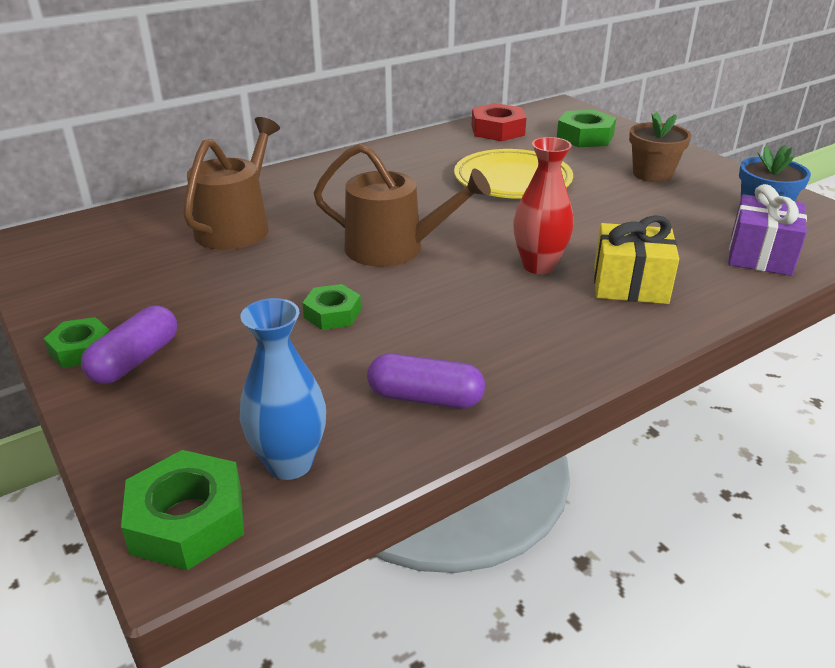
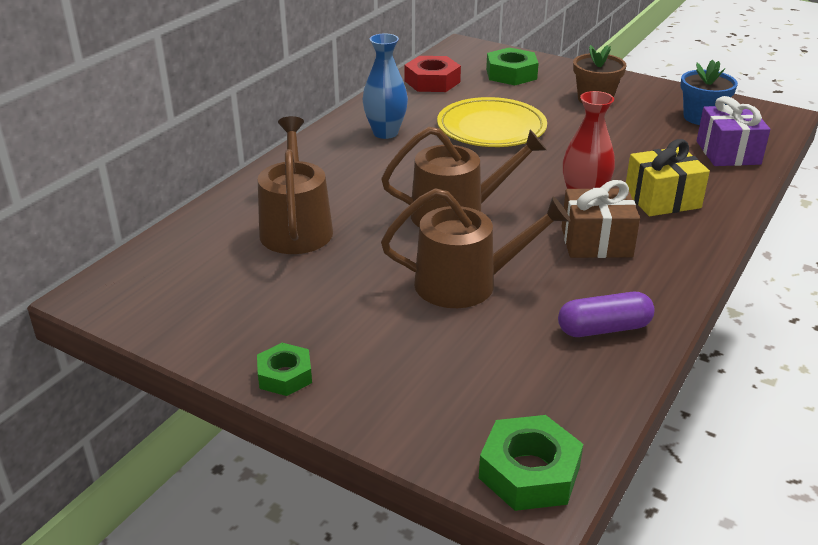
camera: 25 degrees left, 0 degrees up
purple capsule [81,306,177,384] -> none
blue vase [240,298,326,480] -> blue vase moved to [362,34,408,139]
green nut [302,284,361,330] -> brown watering can [381,188,570,308]
none -> brown gift [562,180,640,258]

